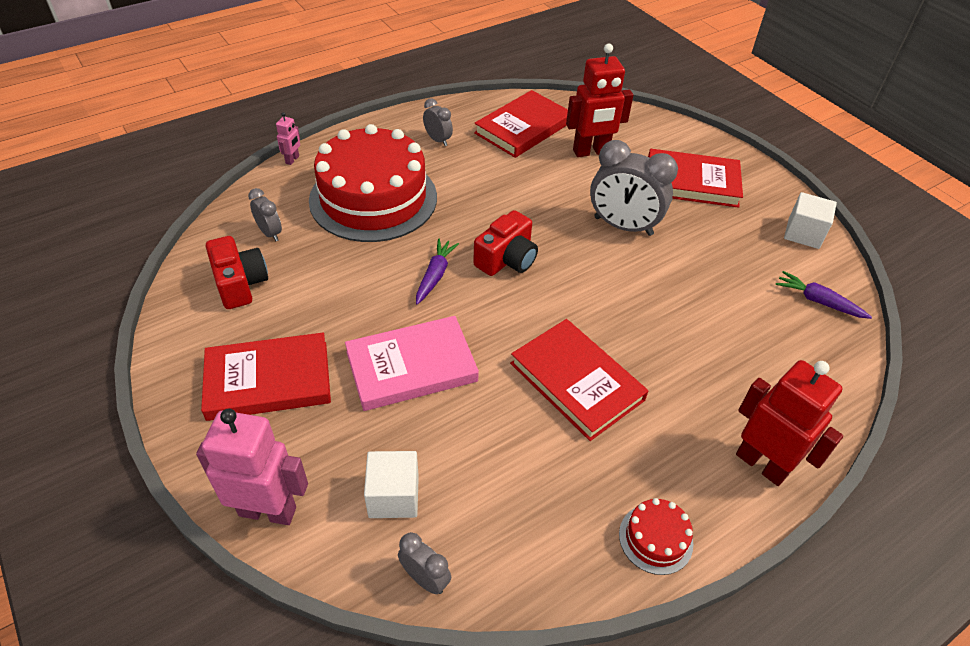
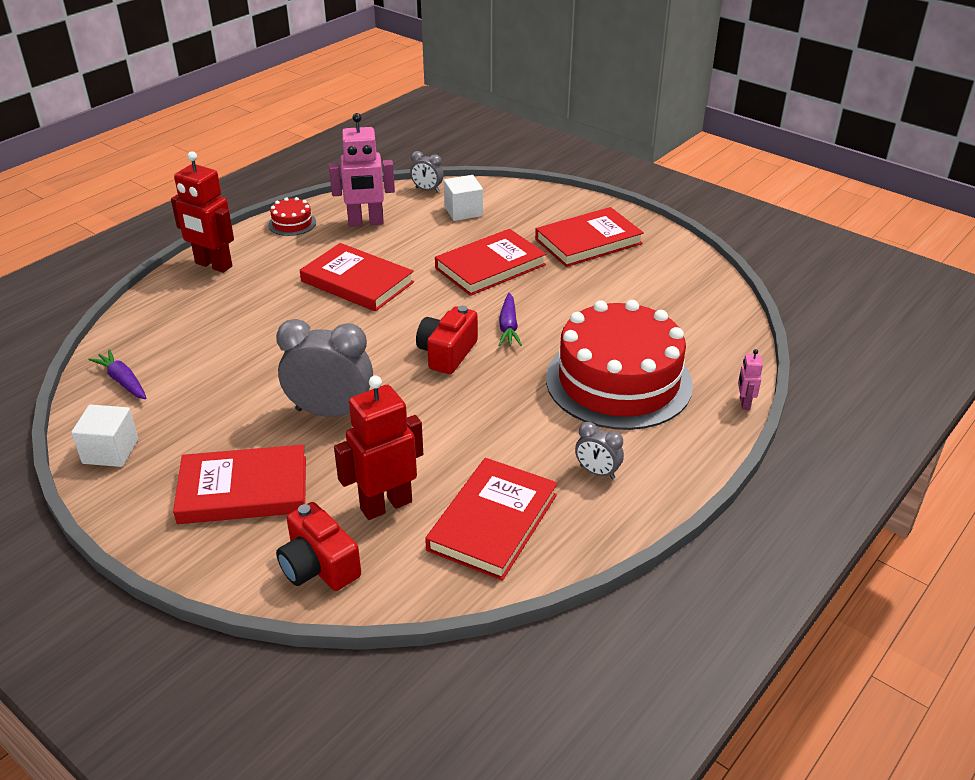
camera: 165 degrees right, 10 degrees down
pink robot [196,408,308,525] -> pink robot moved to [329,113,395,227]
red camera [206,236,268,309] -> red camera moved to [276,502,361,591]
grey clock [248,188,282,241] -> none
pink book [345,316,479,411] -> red book [435,229,546,296]
purple carrot [776,271,872,319] -> purple carrot turned 150 degrees counterclockwise [88,349,147,399]

